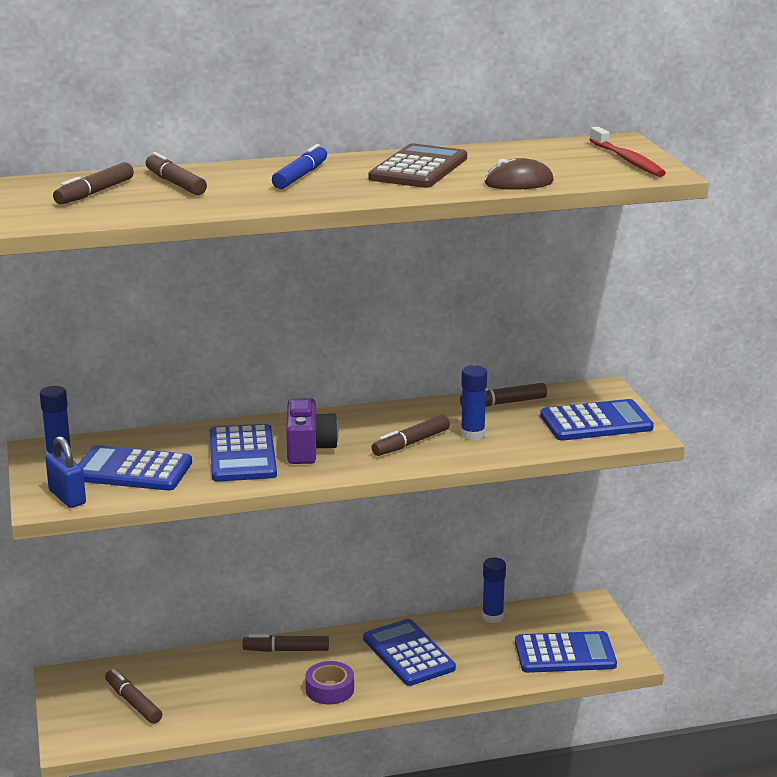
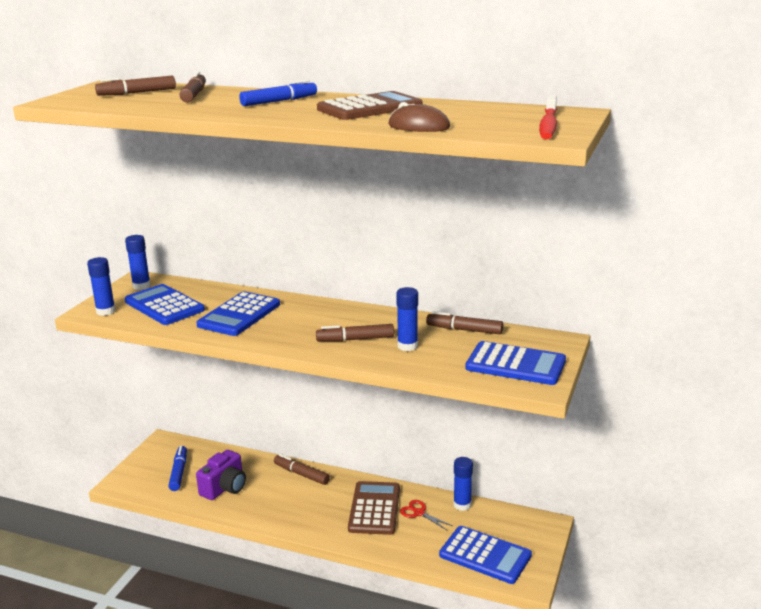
camera: 35 degrees right, 0 degrees up
blue padlock [45,436,86,508] -> blue glue stick [87,257,115,316]
brown marker [105,669,162,724] -> blue marker [168,446,187,491]
purple camera [286,398,339,464] -> purple camera moved to [196,450,246,500]
purple tape [305,661,354,705] -> none
blue calculator [363,619,456,686] -> brown calculator [348,481,400,535]
none -> red scissors [400,500,453,530]

